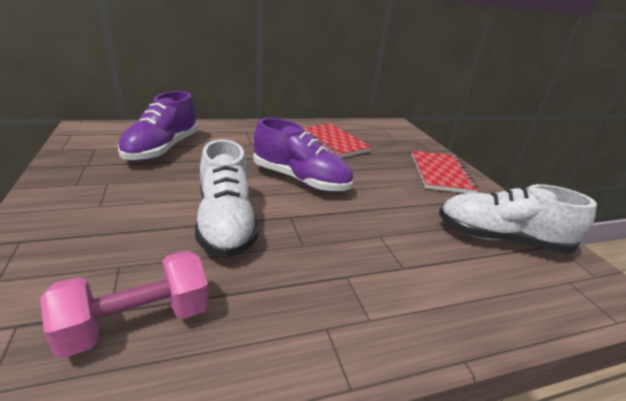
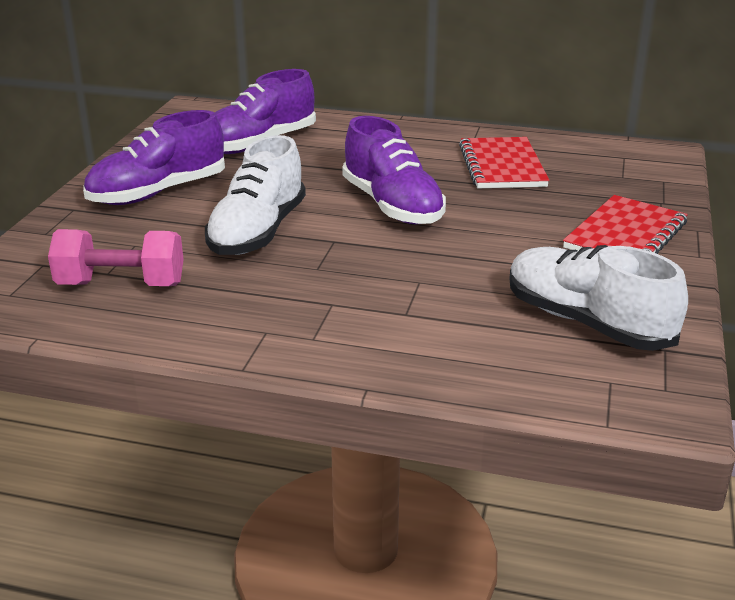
camera: 35 degrees right, 0 degrees up
none -> purple shoe [83,110,225,205]

